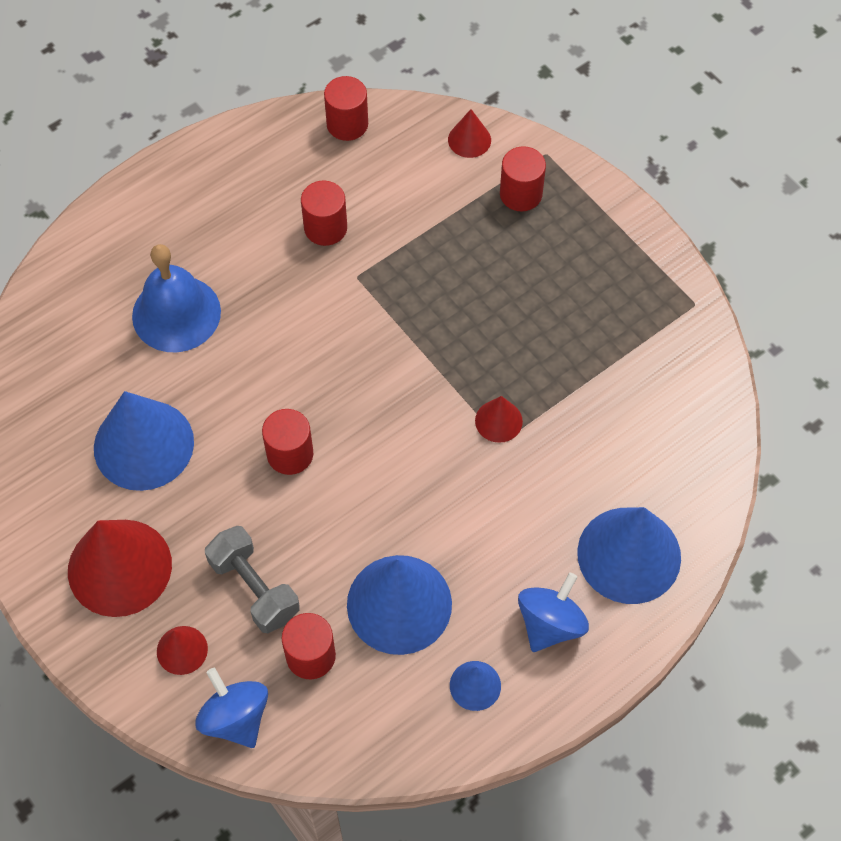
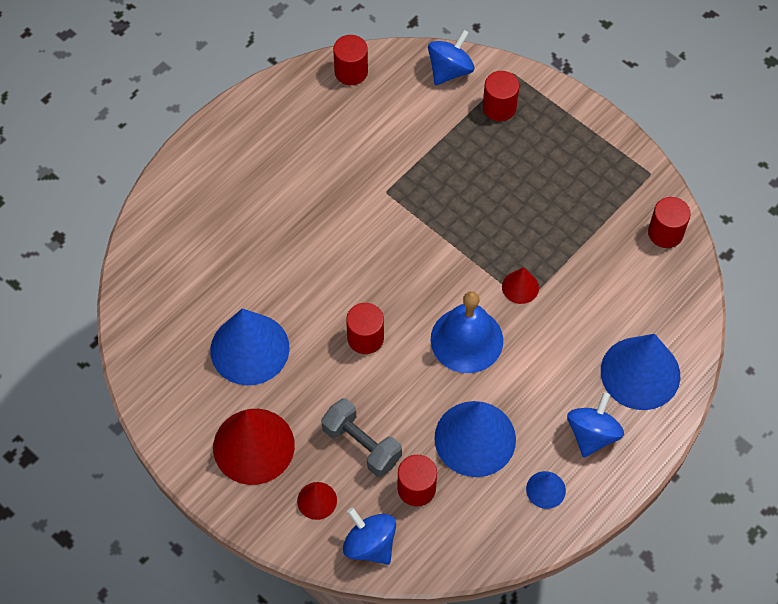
camera: 10 degrees left, 0 degrees up
blue bell [132,244,221,352] -> blue bell moved to [431,291,503,373]
red cylinder [301,181,347,246] -> red cylinder moved to [648,197,691,248]
red cone [448,109,491,158] -> blue spinning top [428,30,474,85]

